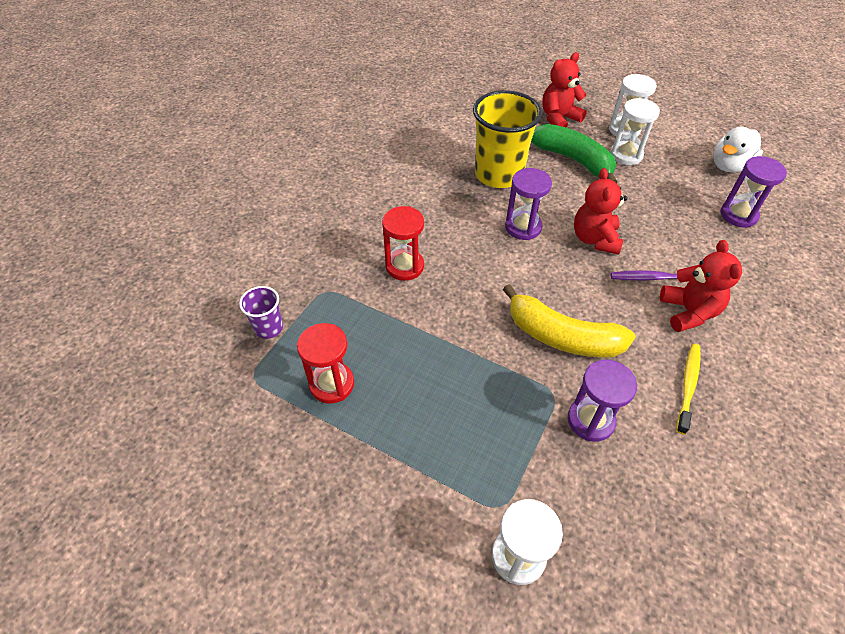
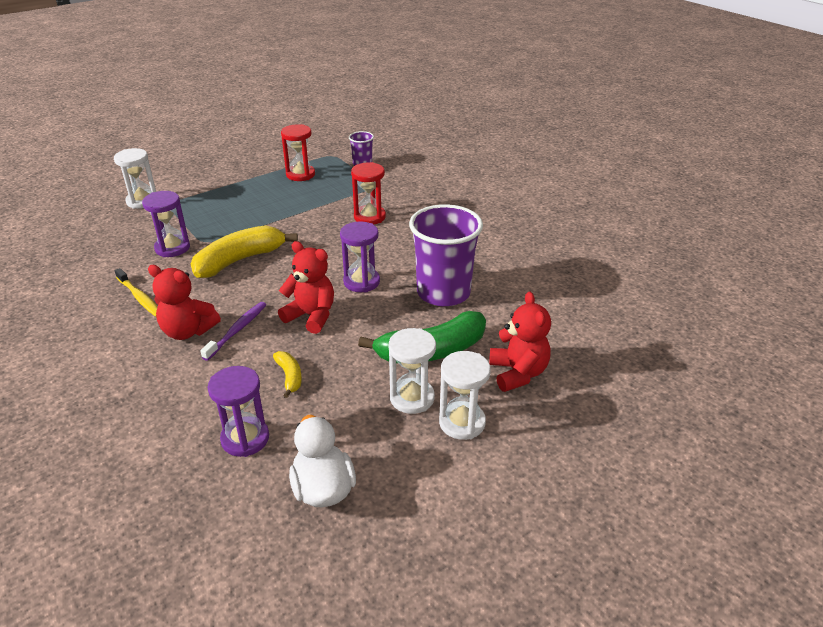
camera: 115 degrees right, 15 degrees down
yellow cup [473,90,542,188] -> purple cup [409,204,483,306]
none -> yellow banana [273,351,302,398]

